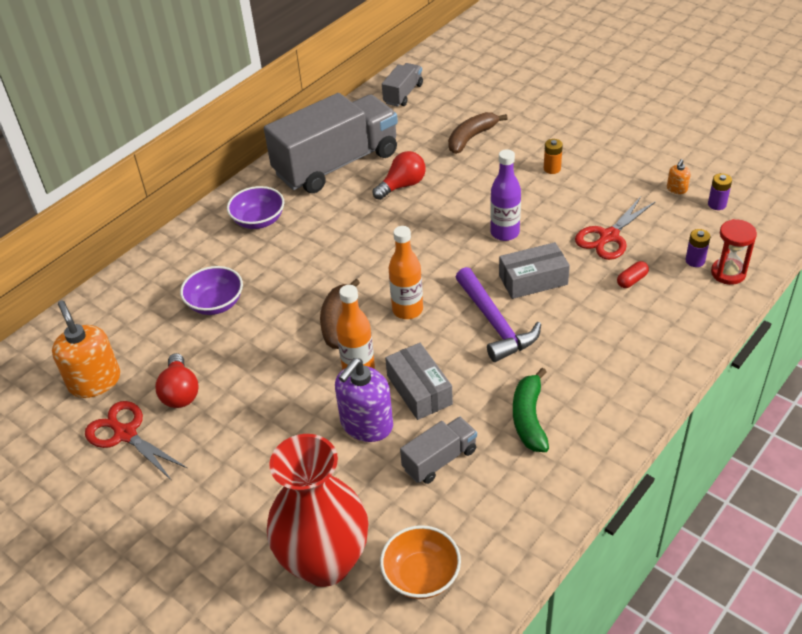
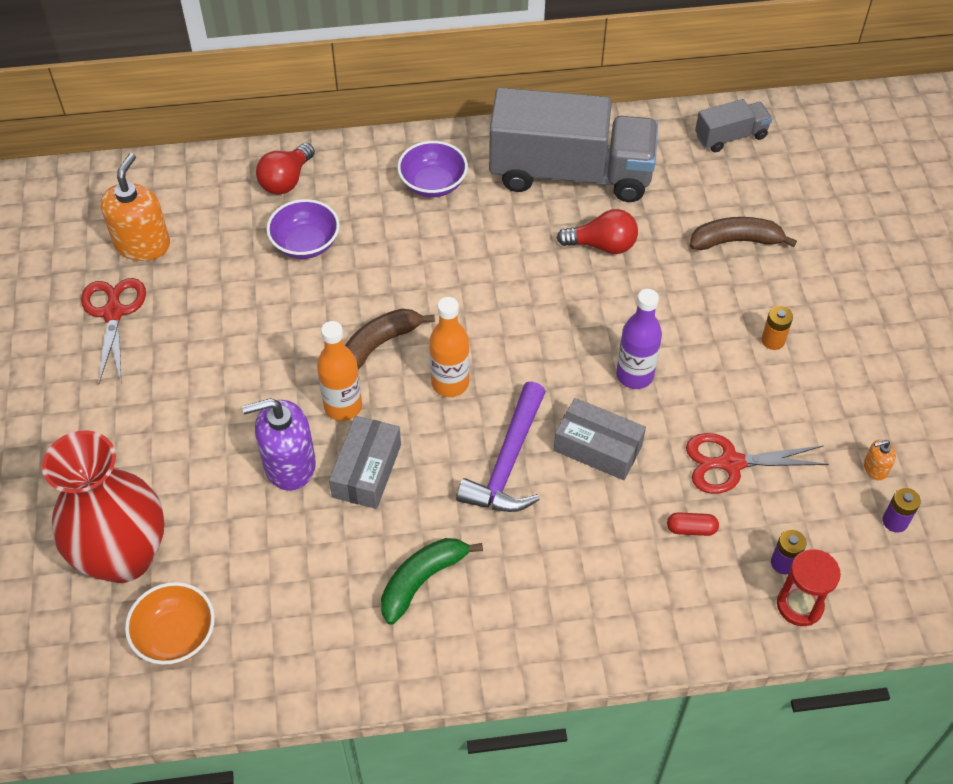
camera: 40 degrees right, 10 degrees up
red light bulb [155,353,198,408] -> red light bulb moved to [256,143,315,195]
grey truck [400,417,477,484] -> none

